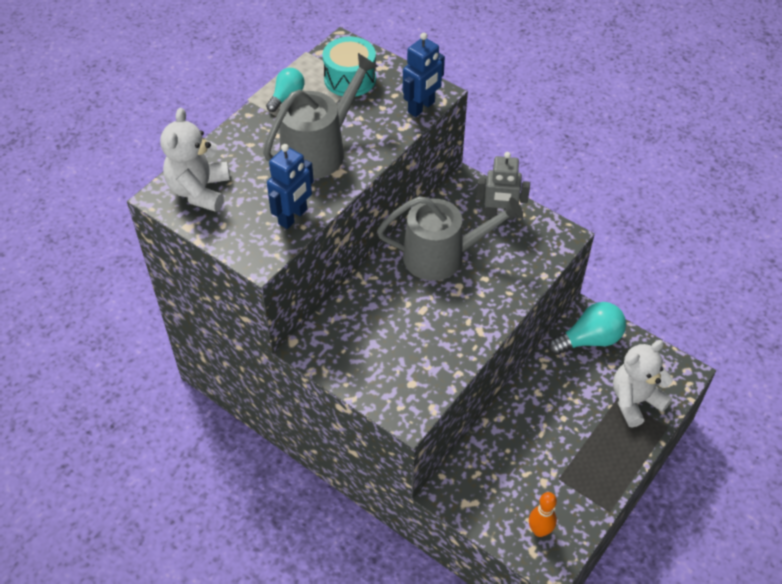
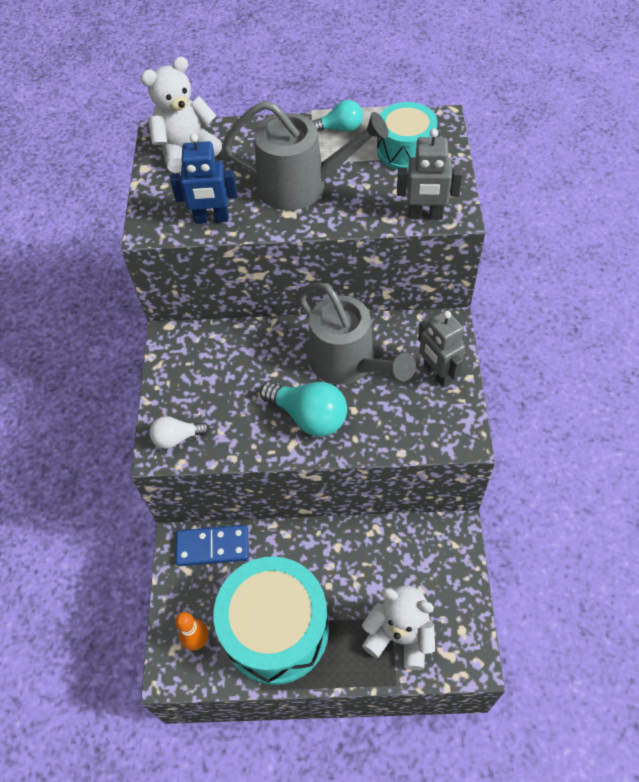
camera: 55 degrees right, 5 degrees up
blue robot [403,33,445,117] -> grey robot [397,128,463,220]
turquoise light bulb [548,302,626,355] -> turquoise light bulb moved to [260,381,347,436]
none -> white light bulb [150,416,210,449]
none -> blue domino [176,525,249,566]
none -> turquoise drum [214,556,329,685]

